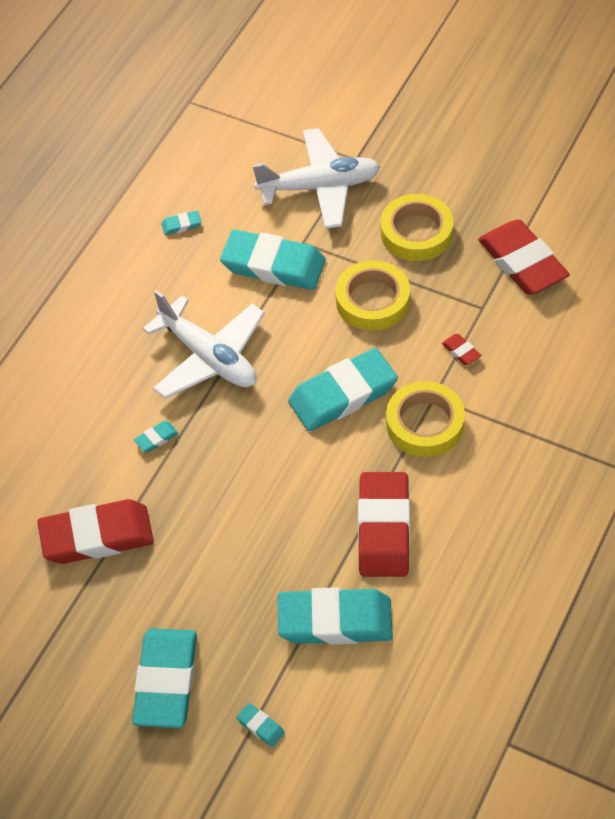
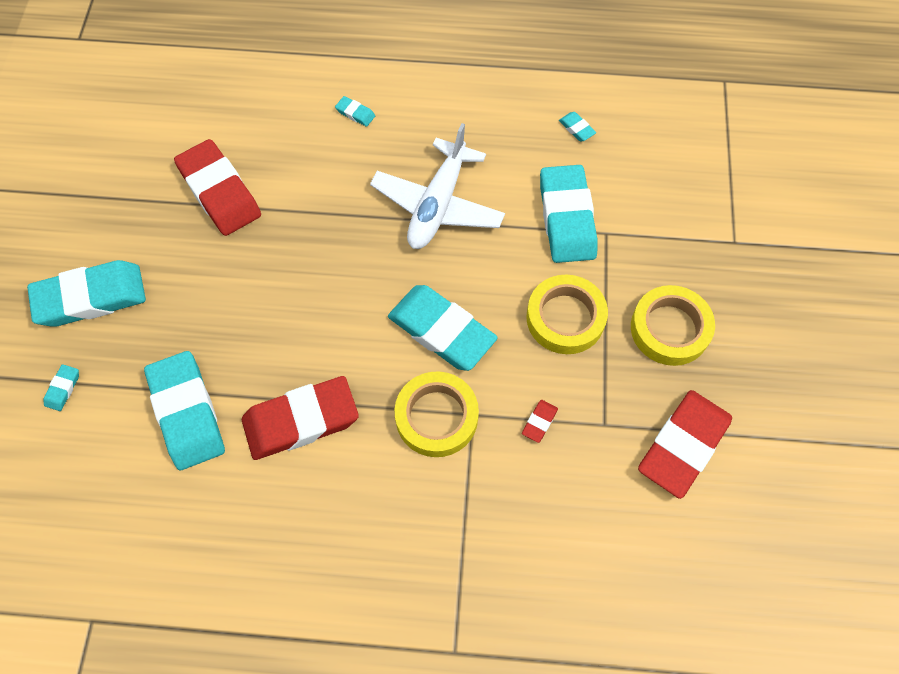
camera: 65 degrees right, 10 degrees up
turquoise eraser [134,421,179,452] -> turquoise eraser moved to [335,96,375,127]
white plane [253,128,380,229] -> none

